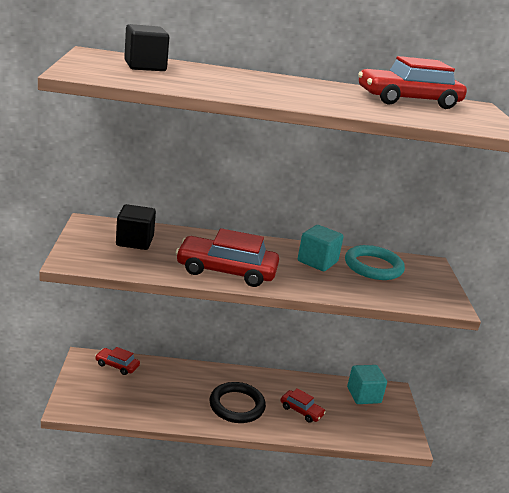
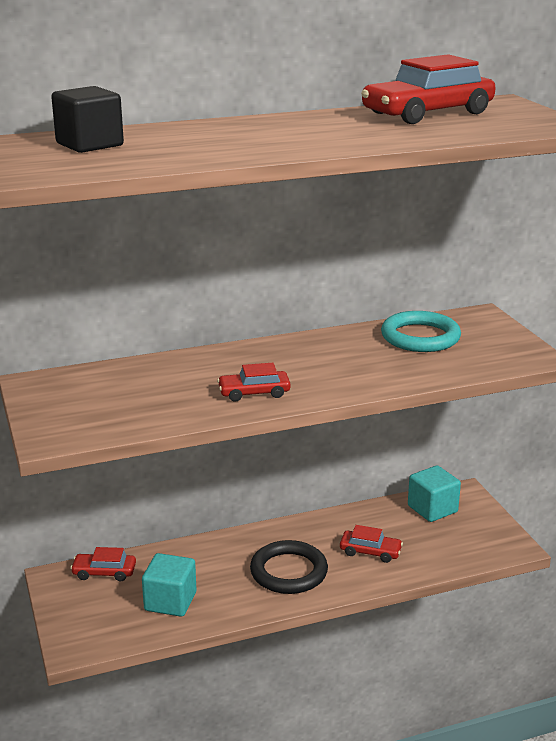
camera: 15 degrees left, 0 degrees up
black cube [116,204,156,250] -> none
red car [176,228,279,287] -> red car [217,363,291,402], size x0.52
turquoise cube [298,225,344,271] -> turquoise cube moved to [142,553,196,617]

